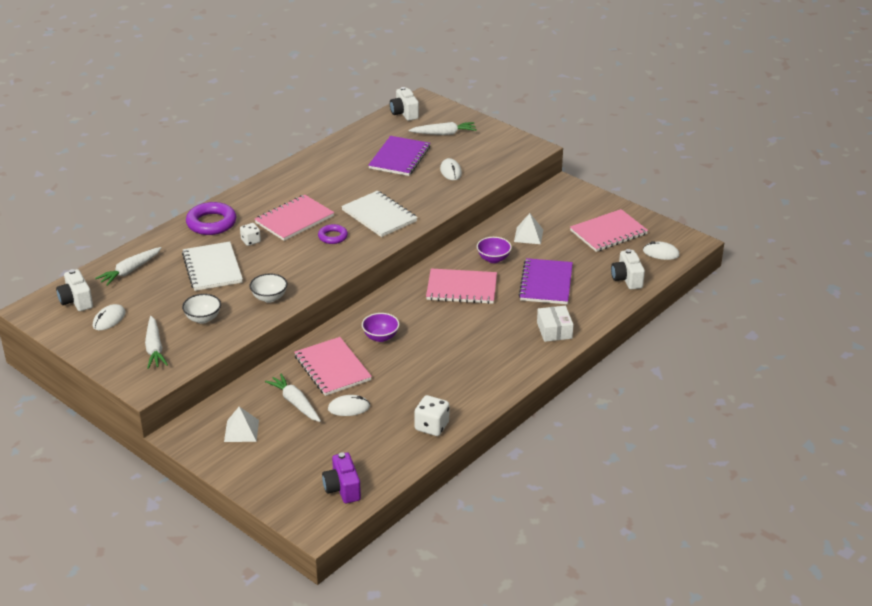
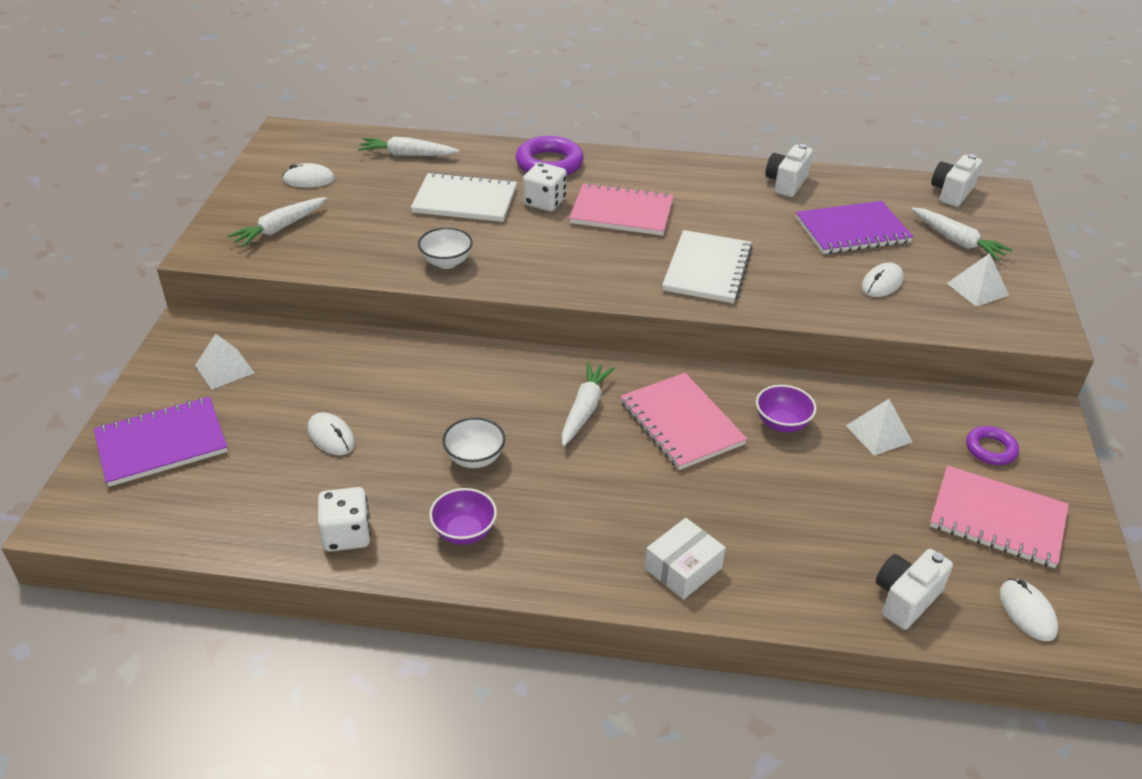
camera: 55 degrees right, 5 degrees up
white camera [56,269,93,311] -> white camera moved to [766,144,813,197]
white notebook [182,242,243,291] -> white notebook turned 60 degrees clockwise [411,172,517,222]
white bowl [182,294,221,324] -> white bowl moved to [443,417,505,468]
white dice [240,223,261,246] -> white dice [523,162,567,211], size x1.53
white carrot [265,373,321,422] -> white carrot moved to [562,362,615,446]
pink notebook [294,337,372,396] -> none
purple ring [318,224,348,244] -> purple ring moved to [966,426,1019,465]
purple camera [322,452,361,503] -> none
purple bowl [362,313,400,342] -> purple bowl moved to [429,488,497,545]
purple notebook [519,258,573,304] -> purple notebook moved to [94,396,228,487]
none -> white pyramid [947,253,1009,307]

